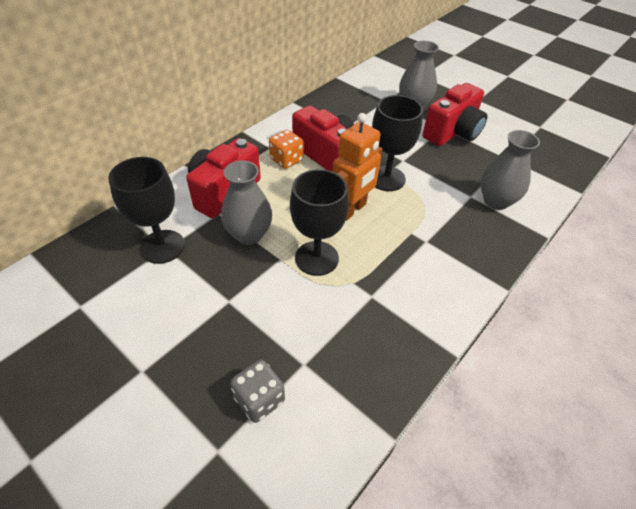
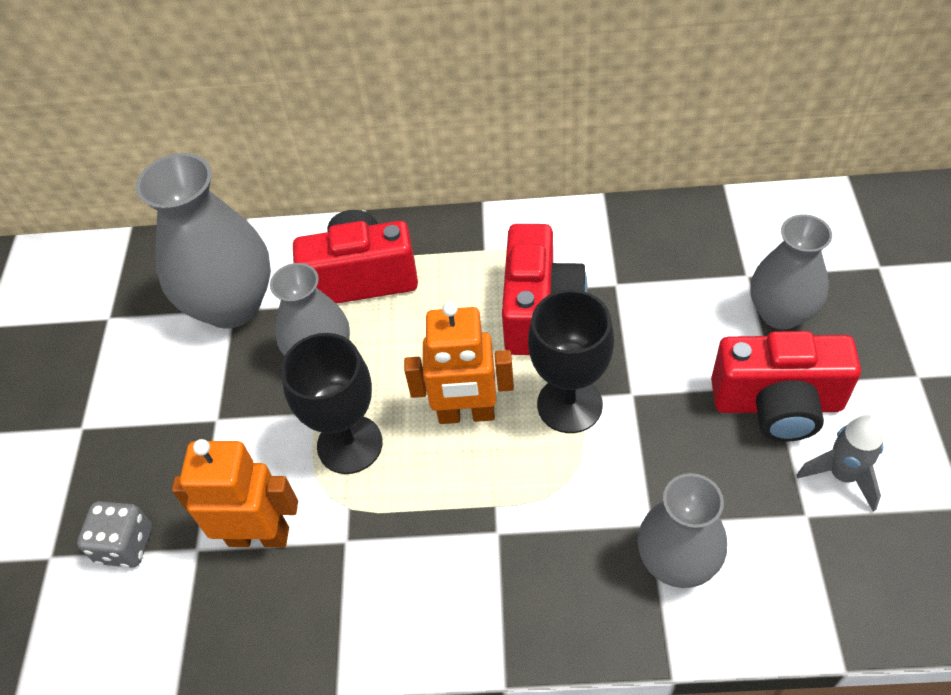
camera: 55 degrees right, 5 degrees up
black goblet [108,157,185,264] -> grey vase [136,153,271,329]
orange dice [269,130,304,169] -> none
none -> orange robot [172,439,298,547]
none -> grey rocket [796,415,884,512]

